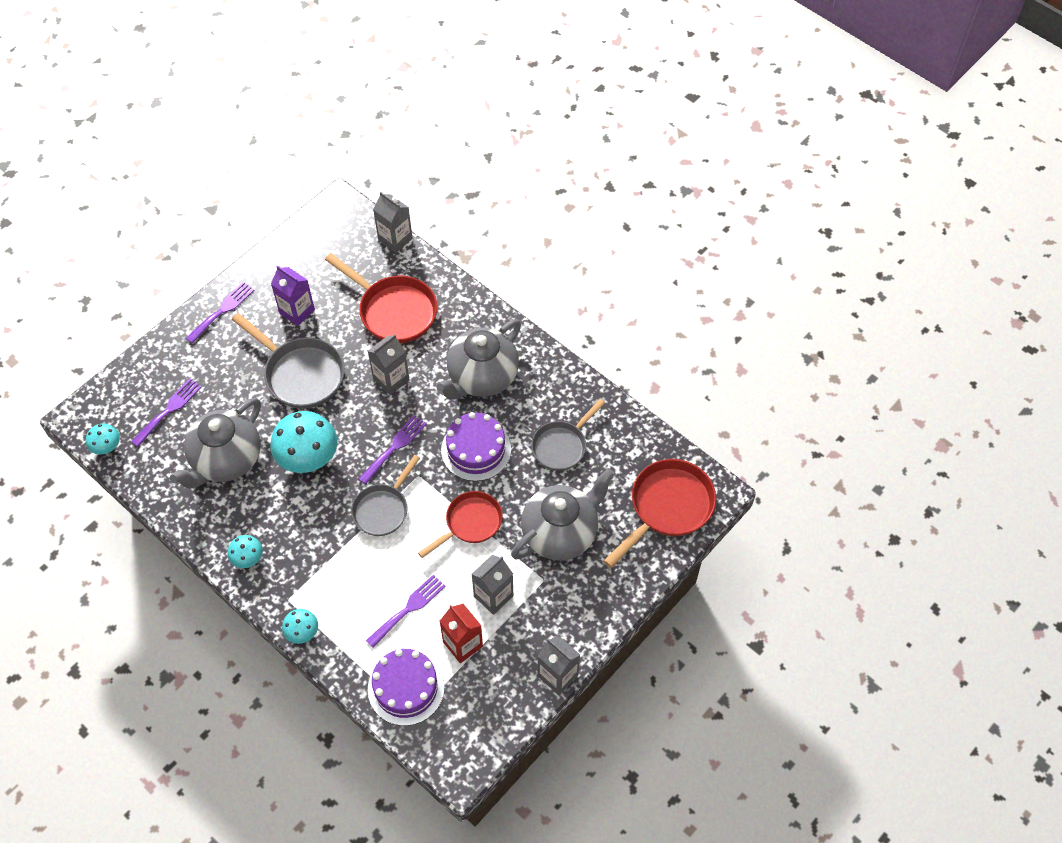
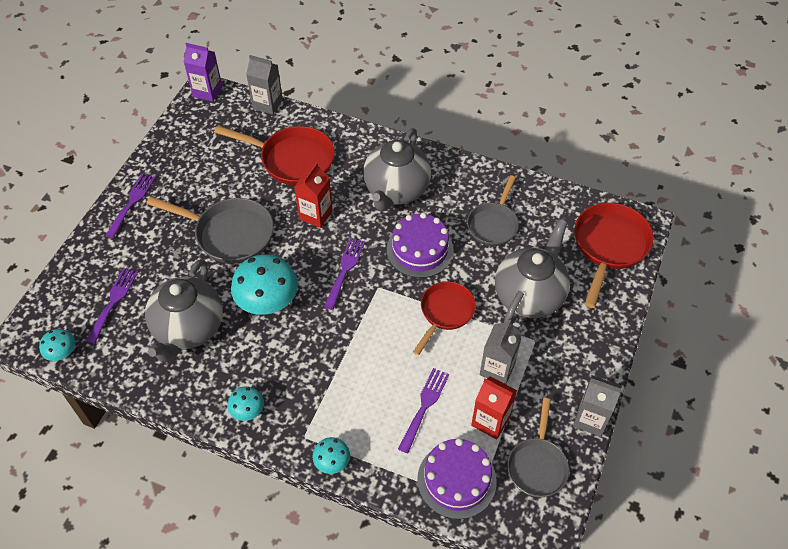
camera: 20 degrees left, 5 degrees down
purple carton [271,265,315,326] -> purple carton moved to [184,43,222,102]
grey pan [351,455,420,536] -> grey pan moved to [507,398,569,497]
grey carton [368,334,410,395] -> red carton [294,162,333,228]

